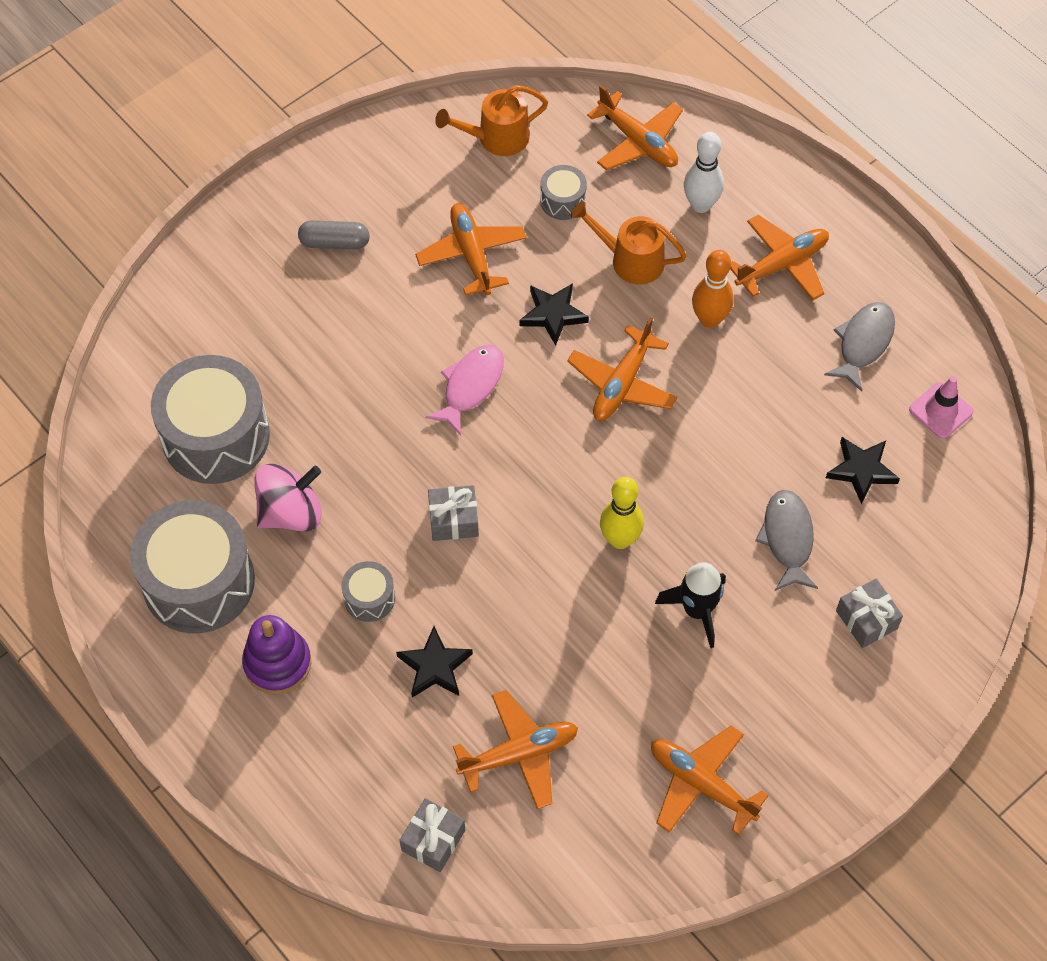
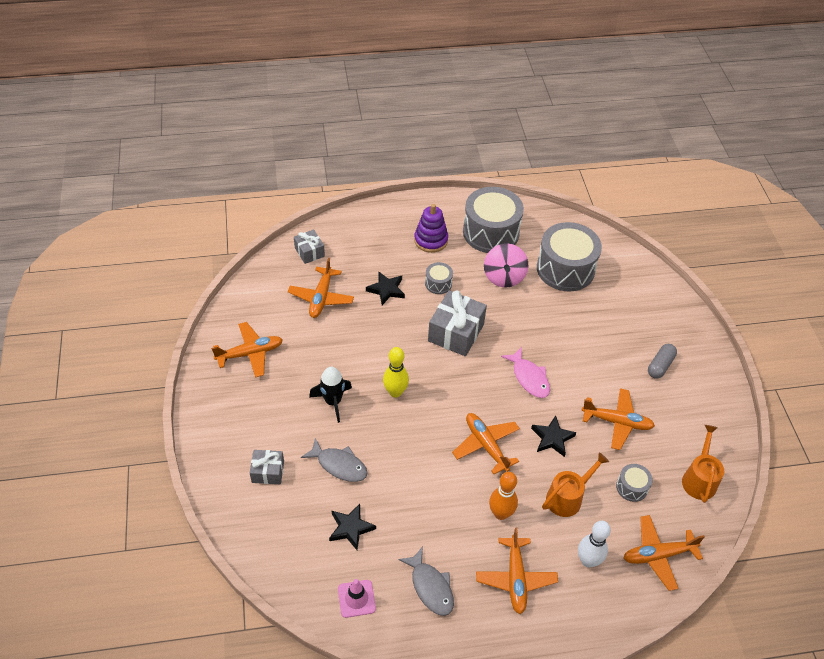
camera: 120 degrees right, 10 degrees down
grey gift [428,485,479,541] -> grey gift [428,290,487,356], size x1.76

